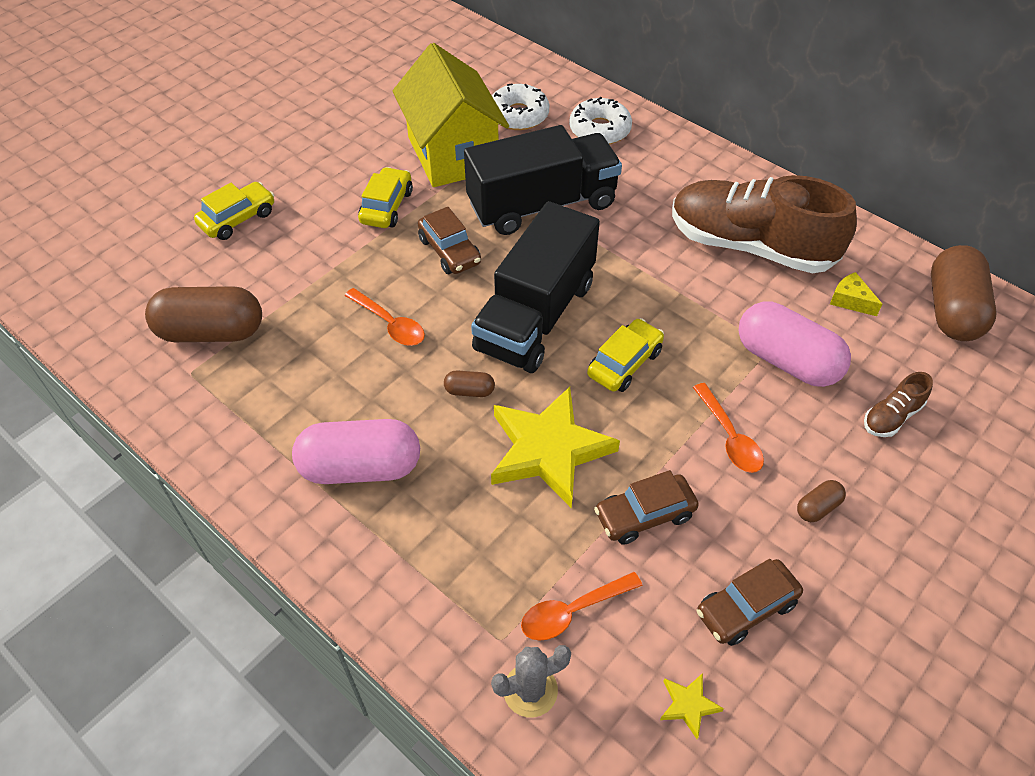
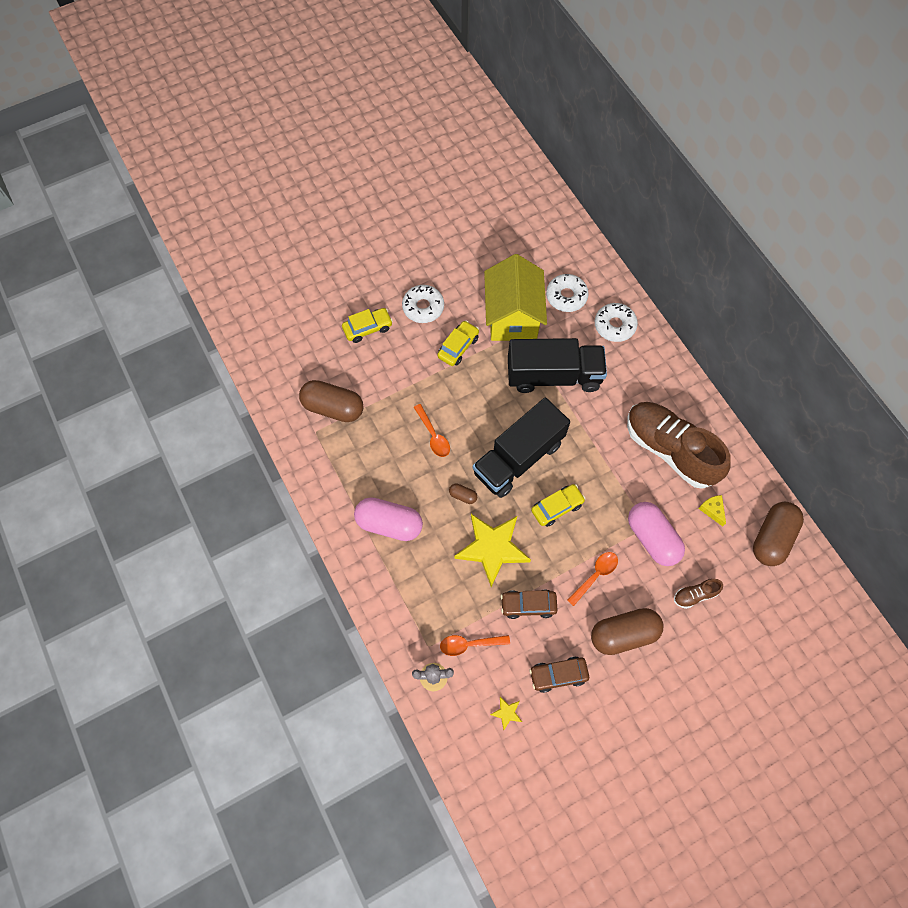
camera: 20 degrees right, 15 degrees up
brown car [418,207,481,274] -> none
orange spoon [693,383,764,473] -> orange spoon turned 135 degrees counterclockwise [567,552,618,606]
brown capsule [797,480,846,522] -> brown capsule [591,608,663,655], size x2.29
none -> white donut [402,285,444,323]

